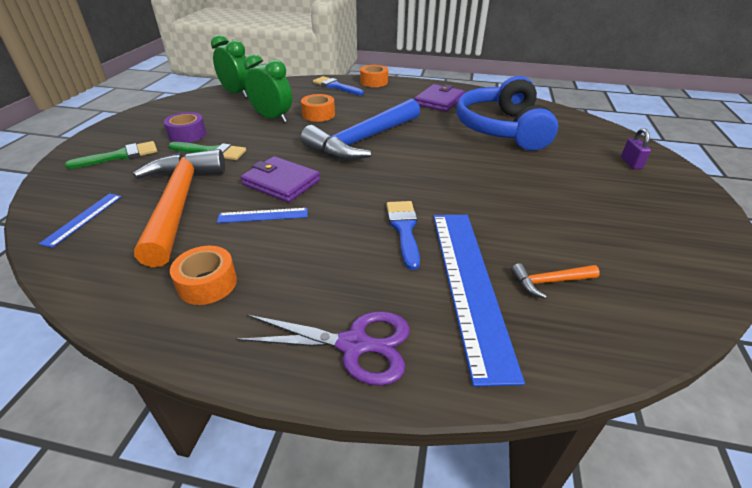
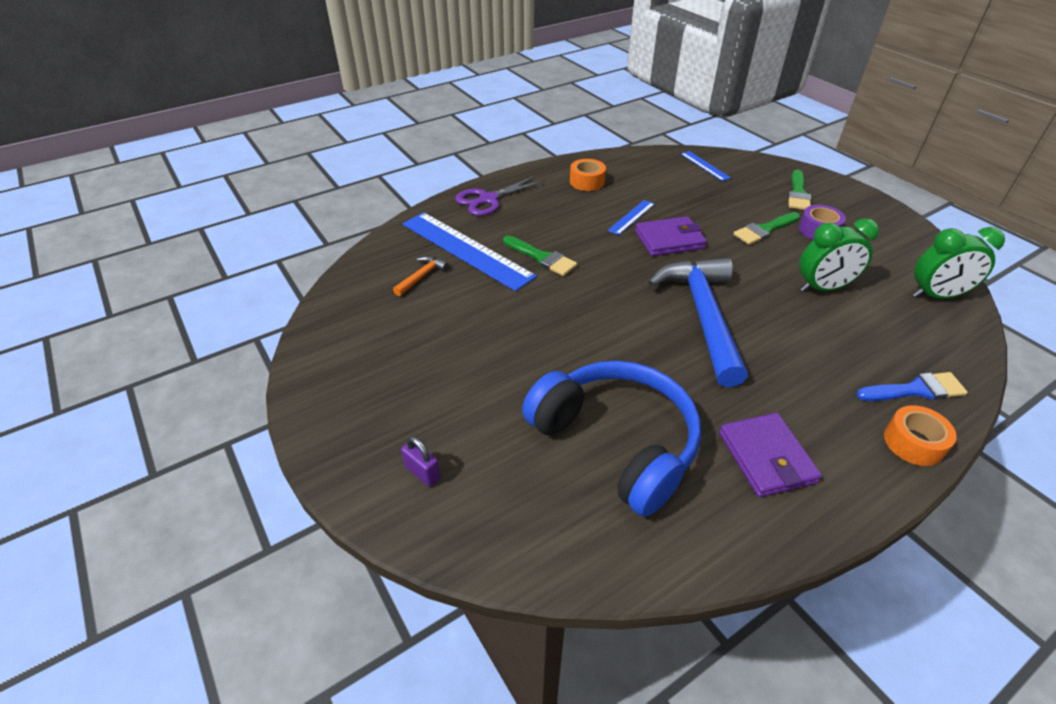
camera: 135 degrees right, 5 degrees up
orange hammer [133,149,225,267] -> none
orange tape [301,94,335,122] -> none
blue brush [386,201,420,270] -> green brush [503,236,577,276]

